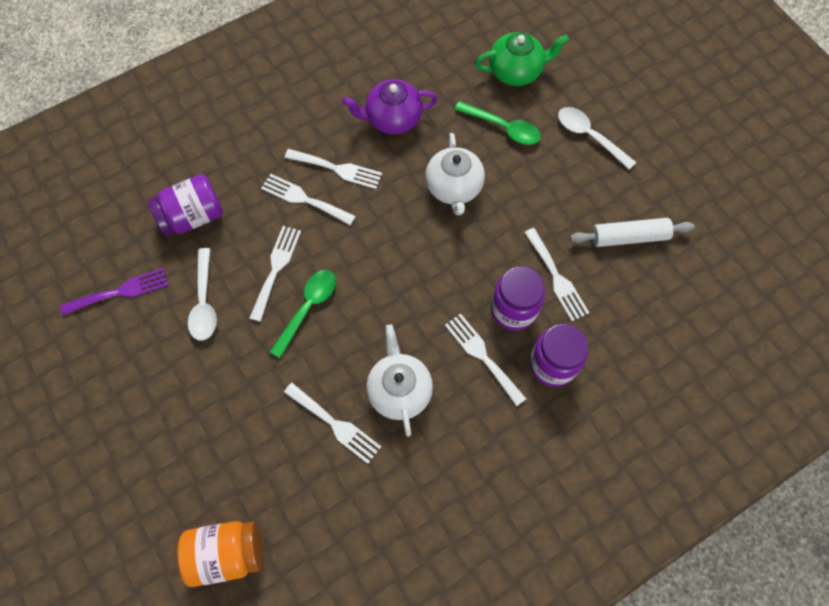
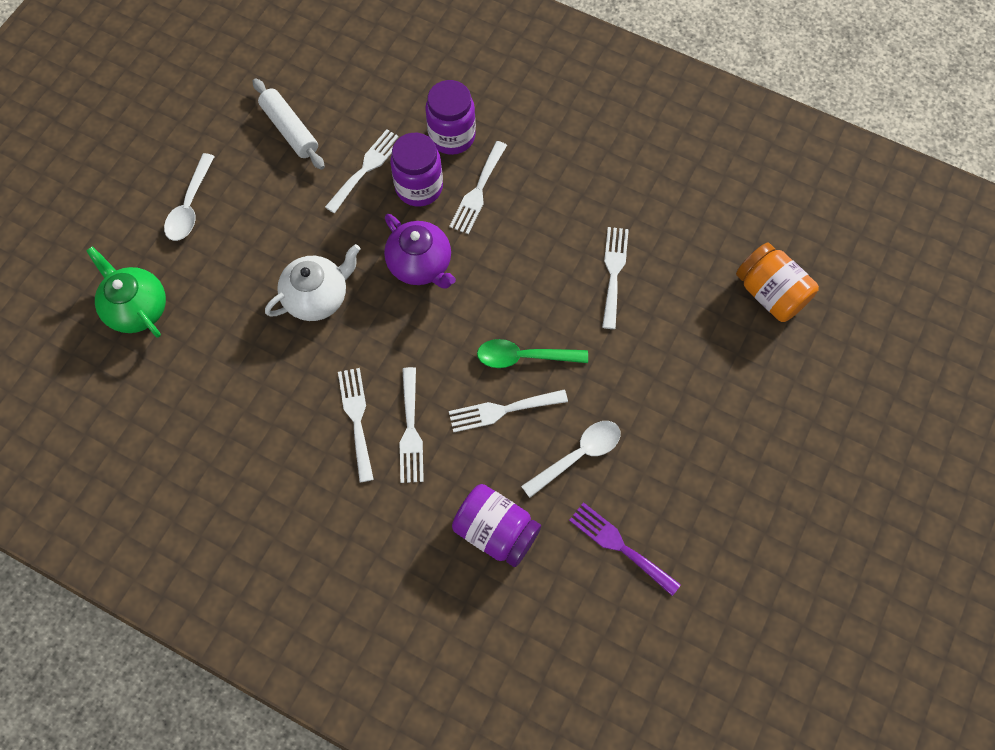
camera: 120 degrees left, 0 degrees up
purple teapot [342,79,438,135] -> purple teapot moved to [384,214,456,288]
white teapot [366,325,433,437] -> none
green spoon [454,101,541,145] -> none

